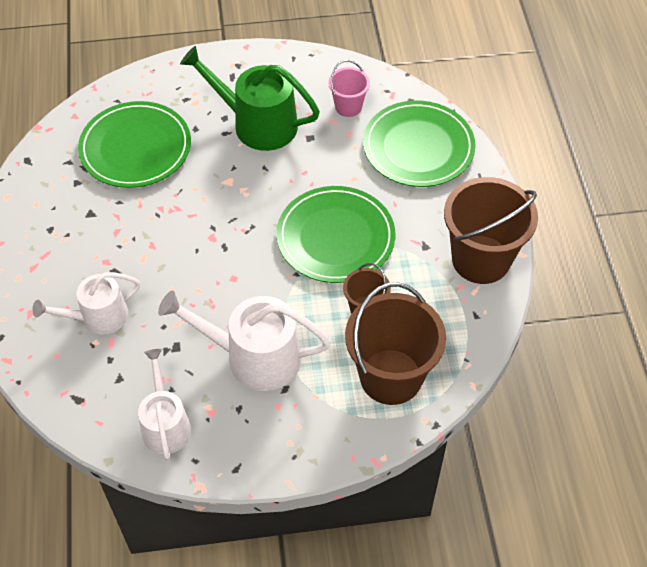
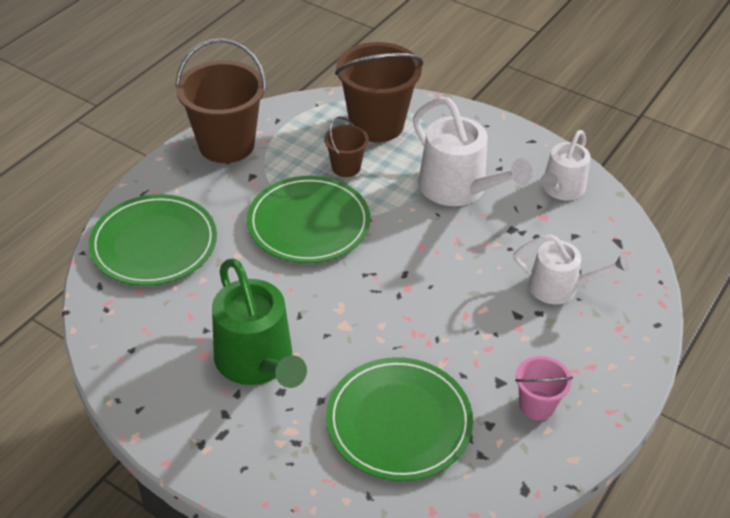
camera: 140 degrees left, 10 degrees down
pink bucket [328,60,370,117] -> pink bucket moved to [515,356,573,420]

